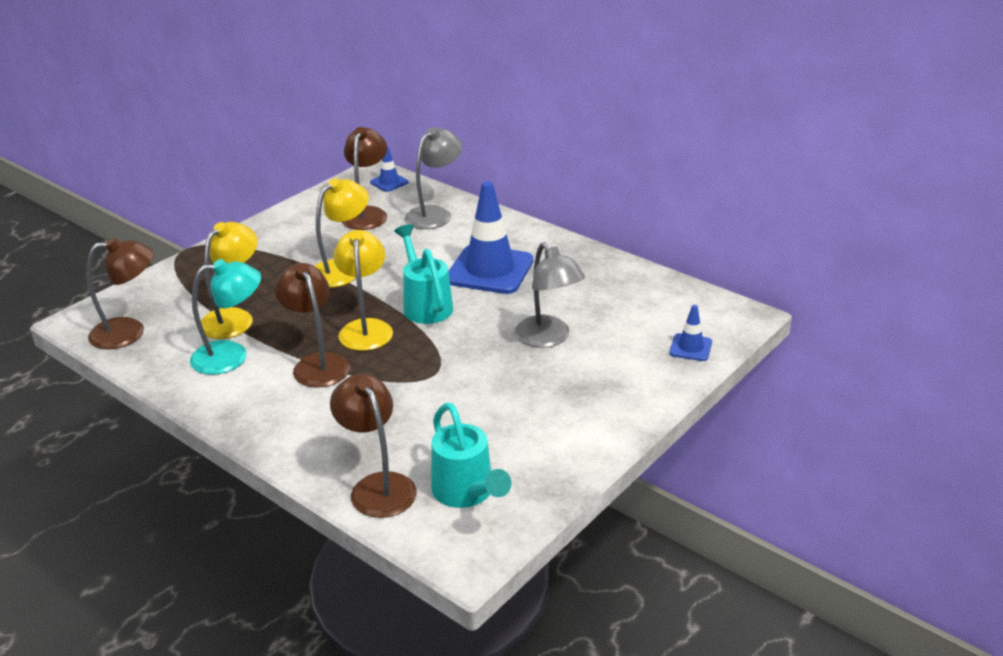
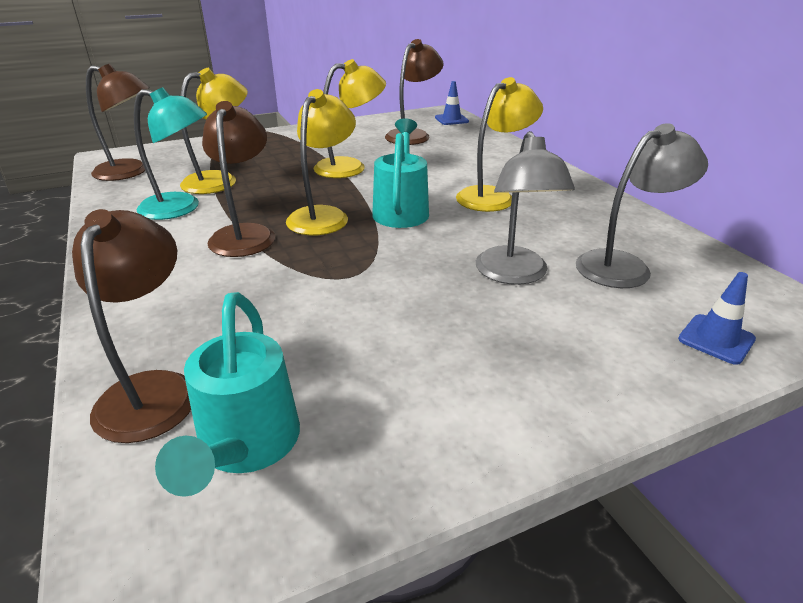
camera: 25 degrees right, 0 degrees up
grey lamp [405,127,462,229] -> grey lamp moved to [576,123,708,288]
blue traffic cone [449,181,534,294] -> yellow lamp [456,77,543,212]

